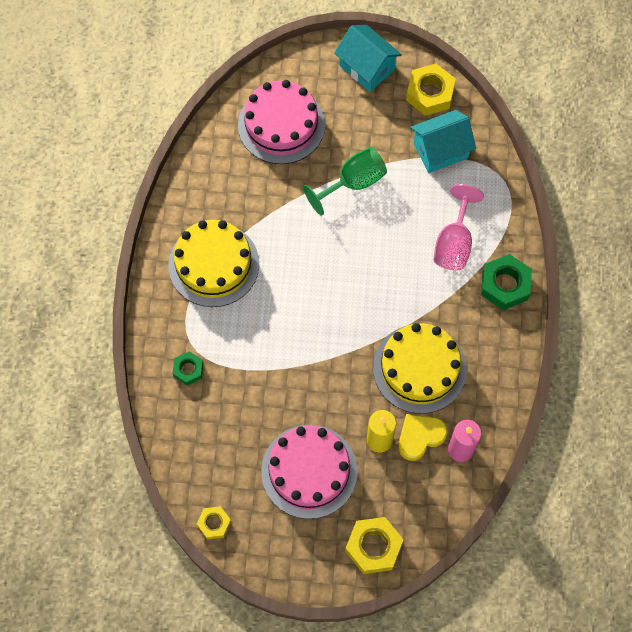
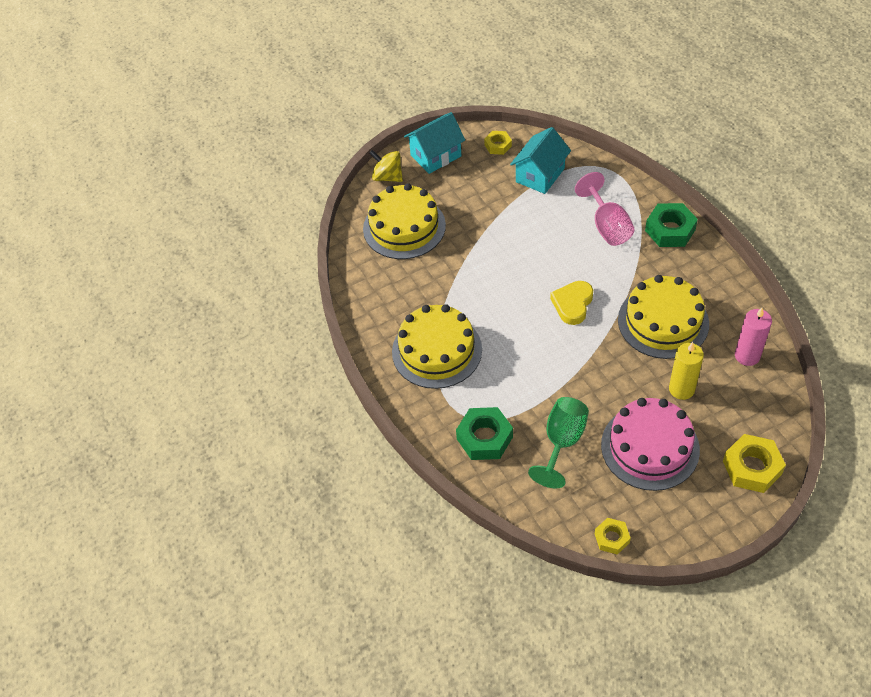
camera: 30 degrees left, 15 degrees down
green nut [173,351,203,385] -> green nut [456,407,513,460], size x1.69
pink cake [238,80,325,164] -> yellow cake [363,183,446,259]
green goblet [303,147,387,216] -> green goblet moved to [528,397,589,488]
turquoise house [334,25,402,92] -> turquoise house turned 45 degrees counterclockwise [404,112,465,174]
yellow heart [398,414,448,461] -> yellow heart moved to [550,281,593,325]
yellow nut [406,64,456,116] -> yellow nut [484,131,512,155], size x0.59
none -> yellow spinning top [369,150,403,182]

